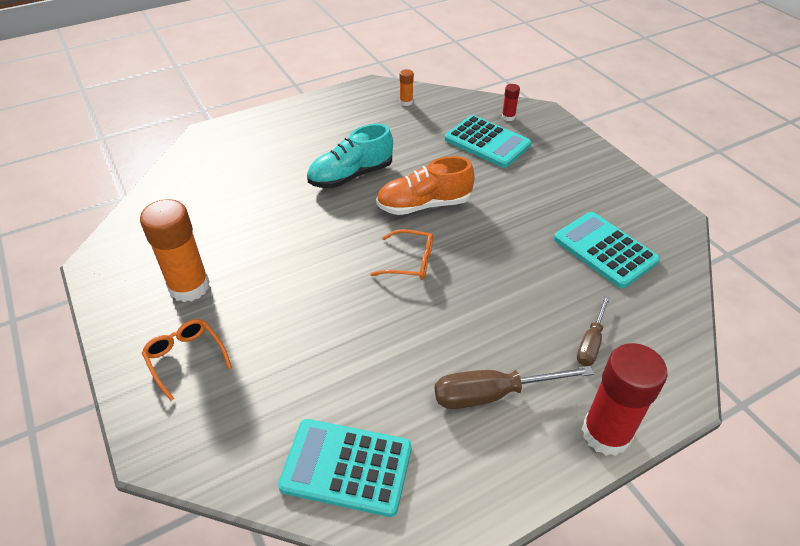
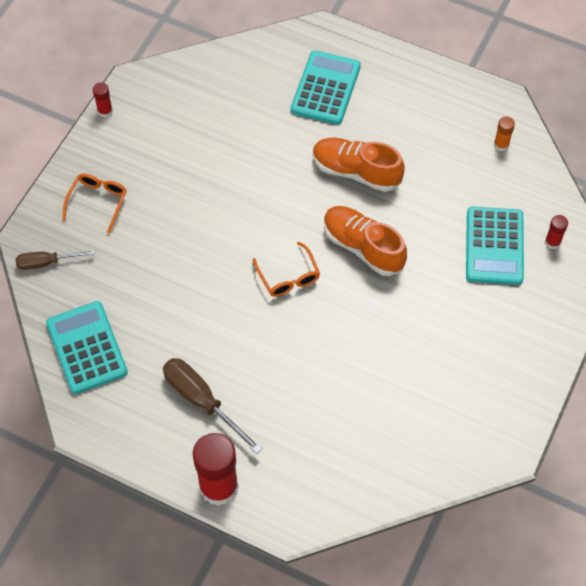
camera: 55 degrees right, 15 degrees up
orange glue stick [140,199,210,302] -> none
turquoise shoe [307,124,393,188] -> orange shoe [313,138,405,192]
turquoise calculator [554,212,660,288] -> turquoise calculator moved to [291,50,361,124]
brown screwdriver [577,295,610,366] -> brown screwdriver moved to [16,250,95,270]
none -> red glue stick [93,82,113,117]

